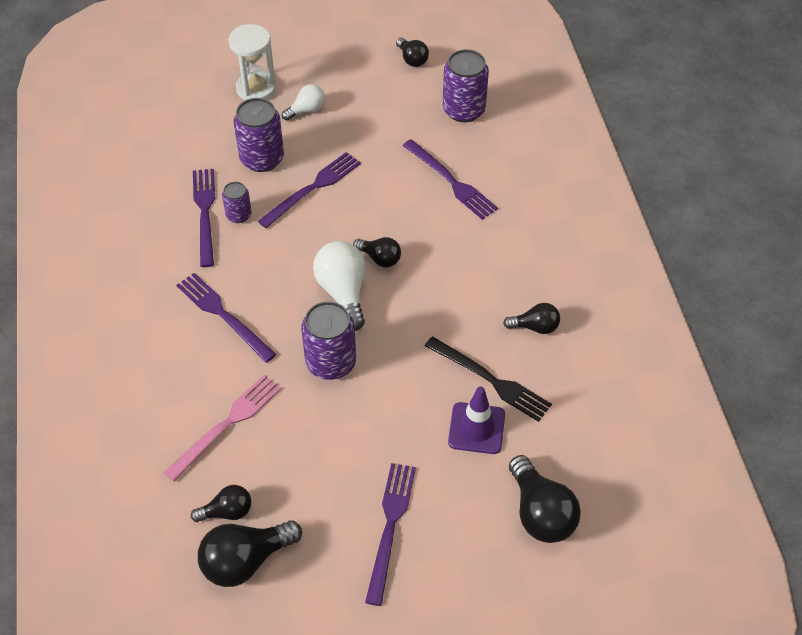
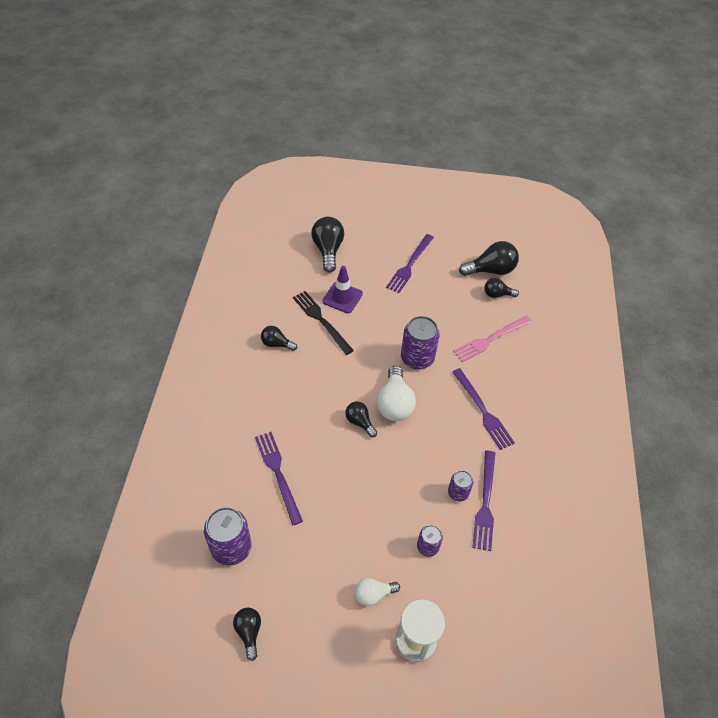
camera: 165 degrees left, 0 degrees up
purple can [233,98,284,172] -> purple can [417,525,443,557], size x0.56
purple fork [258,152,361,228] -> none

